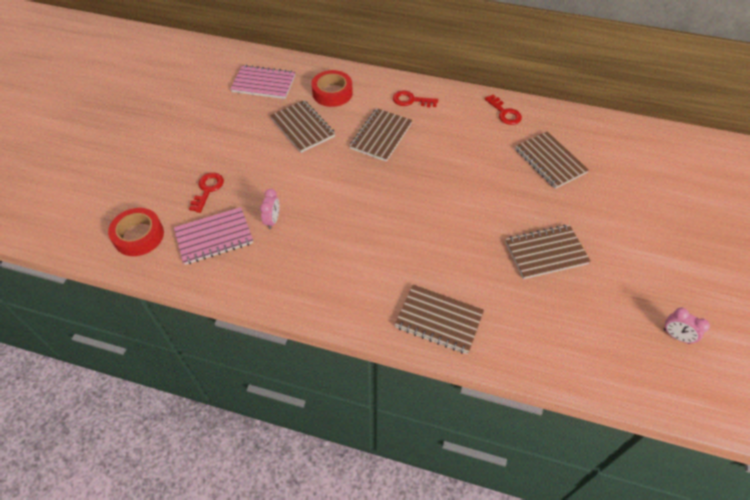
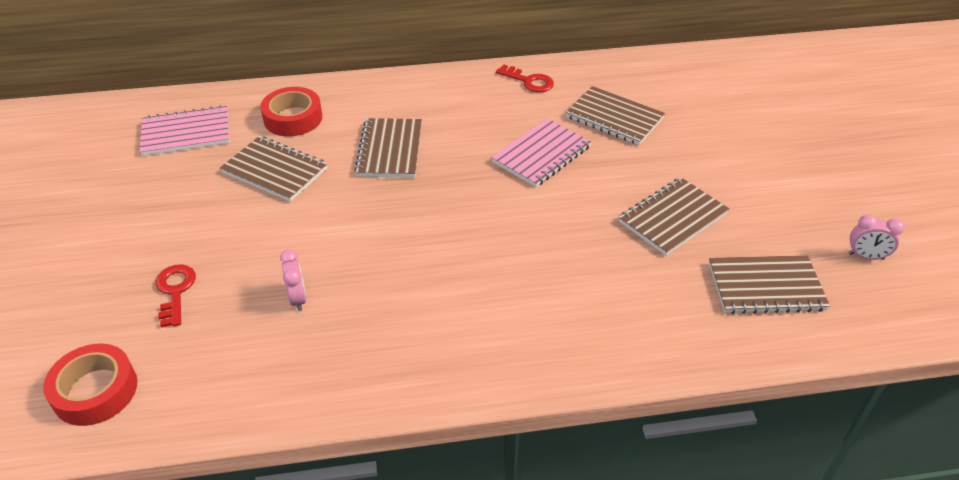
camera: 25 degrees left, 10 degrees down
pink notebook [174,207,253,265] -> pink notebook moved to [491,118,591,187]
red key [393,90,438,107] -> none
brown notebook [395,284,484,354] -> brown notebook moved to [709,255,830,314]

